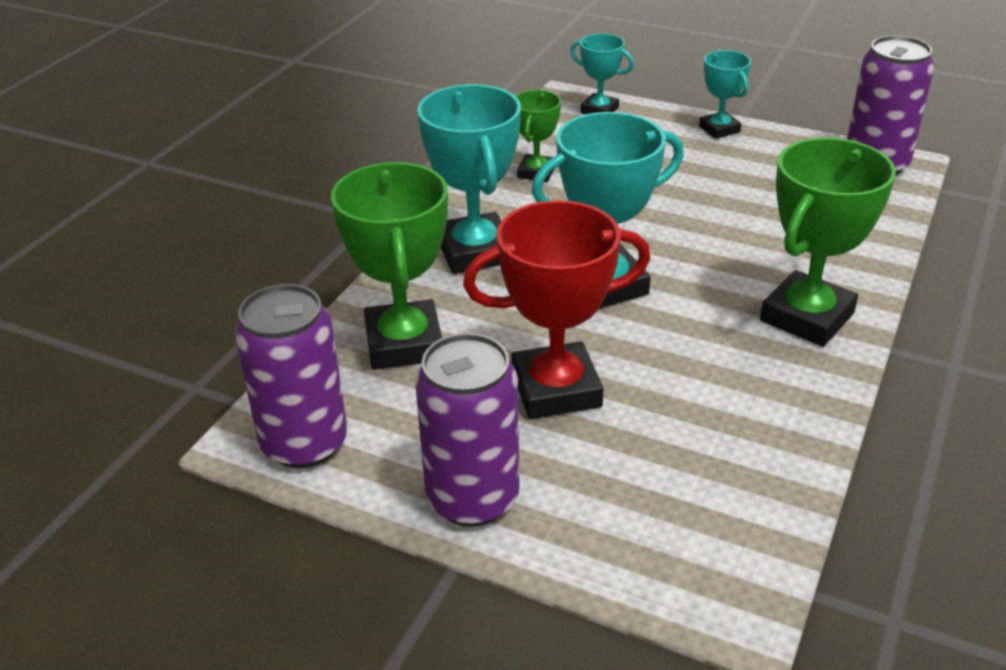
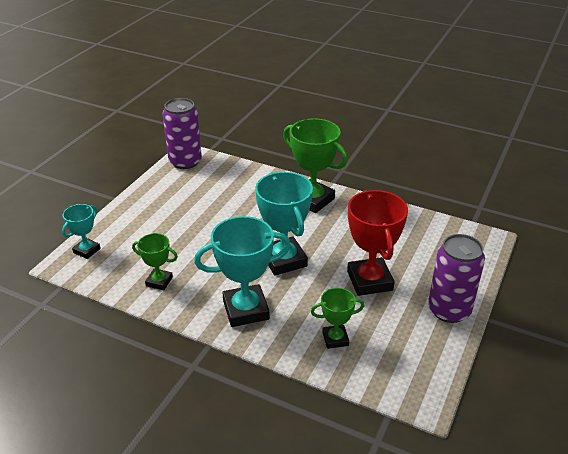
camera: 90 degrees left, 0 degrees up
purple can [235,284,348,468] -> none
green trophy [331,162,448,370] -> green trophy [311,288,364,349], size x0.55
turquoise trophy [699,50,751,139] -> none

